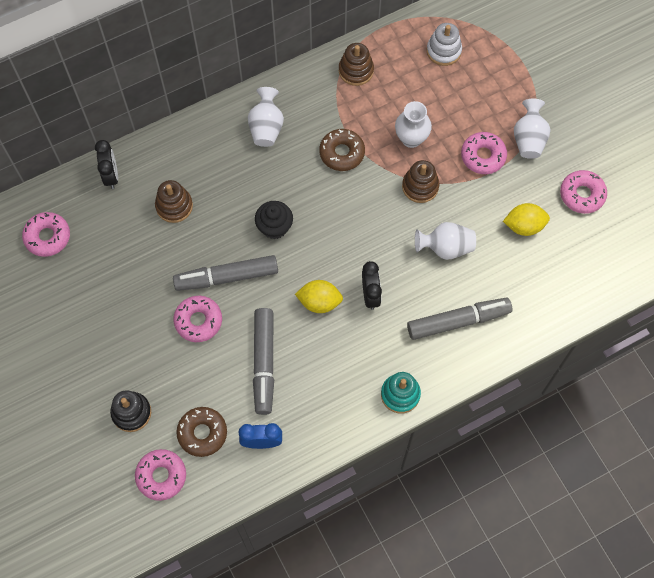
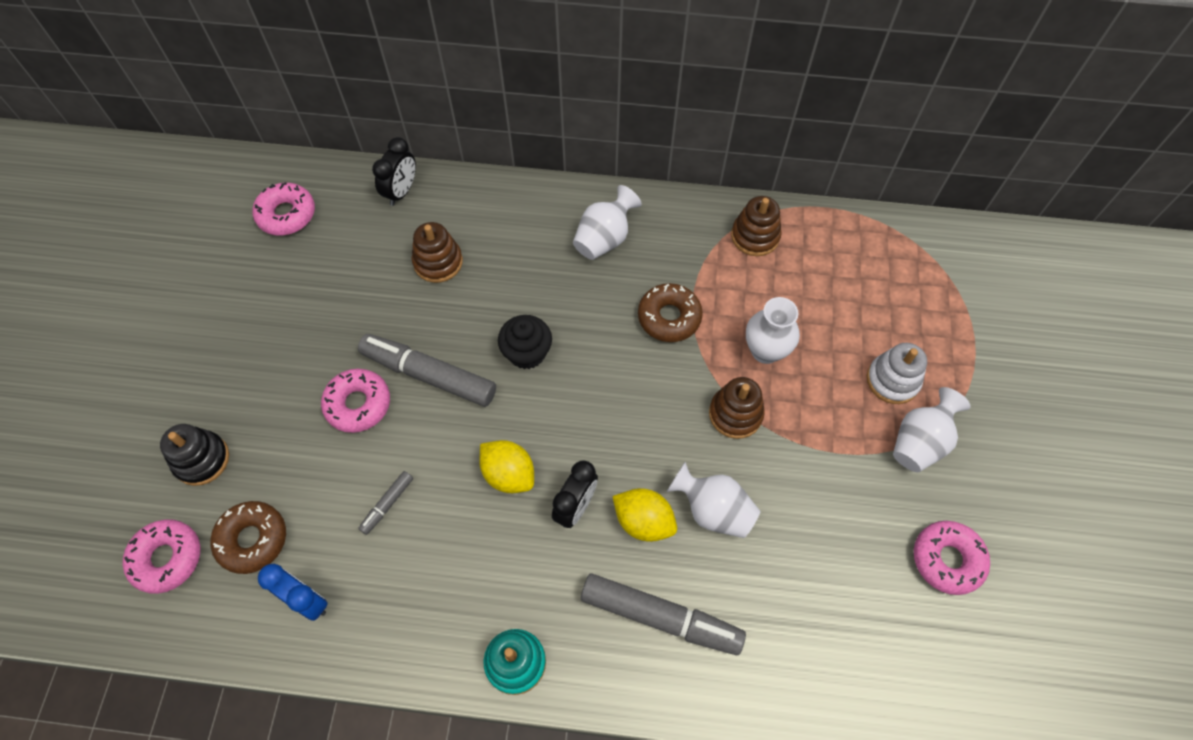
camera: 35 degrees right, 5 degrees down
grey marker [253,308,274,415] -> grey marker [358,471,413,535], size x0.46
white stacking toy [427,23,462,66] -> white stacking toy moved to [867,343,927,404]
pink donut [461,132,507,174] -> none
yellow lemon [503,203,550,236] -> yellow lemon moved to [612,488,677,542]

